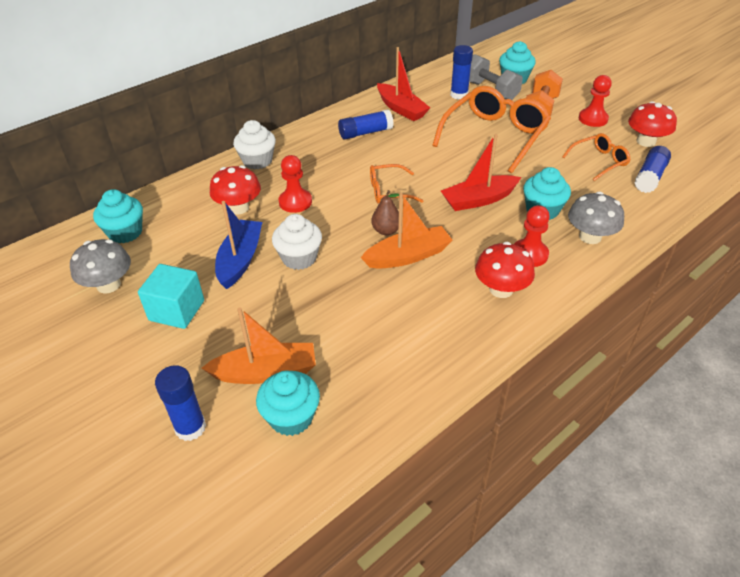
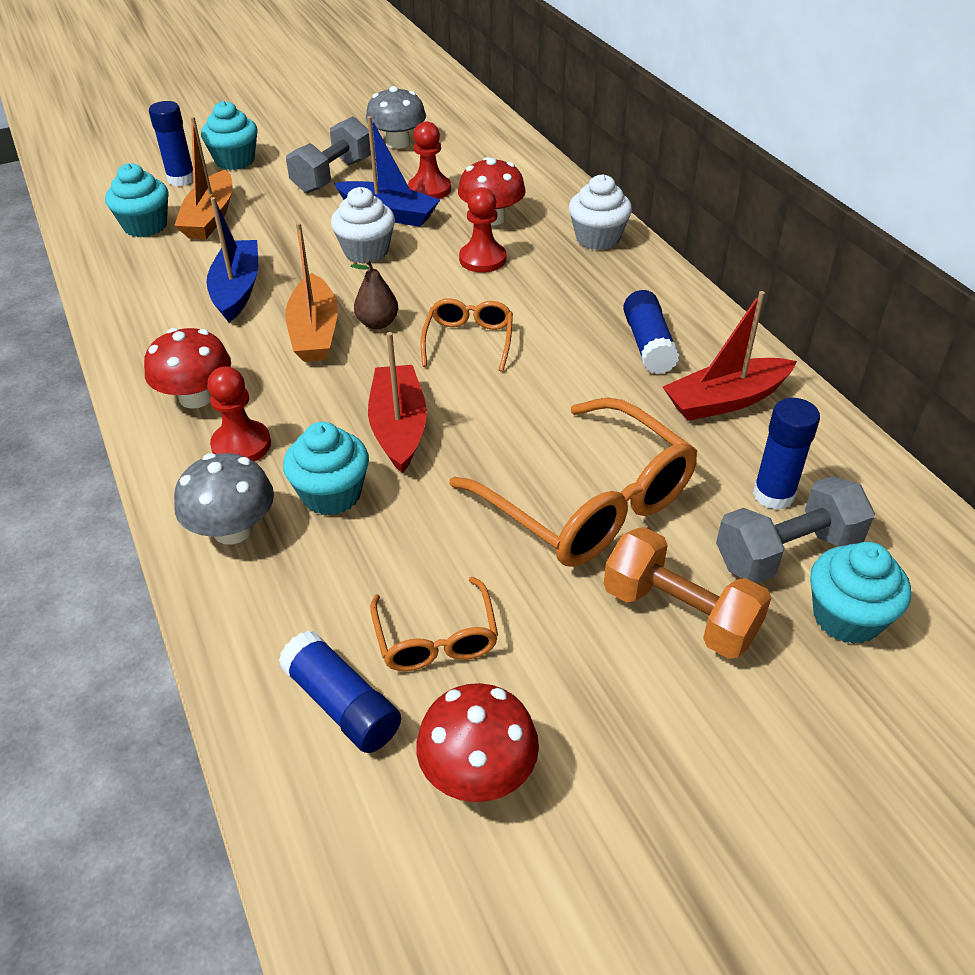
camera: 105 degrees right, 0 degrees up
turquoise cupcake [93,189,143,243] -> turquoise cupcake moved to [201,101,258,170]
turquoise cube [138,264,204,329] -> grey dumbbell [286,117,371,193]
red pawn [579,75,611,127] -> red pawn moved to [408,121,451,199]
none -> blue boat [207,197,258,323]

